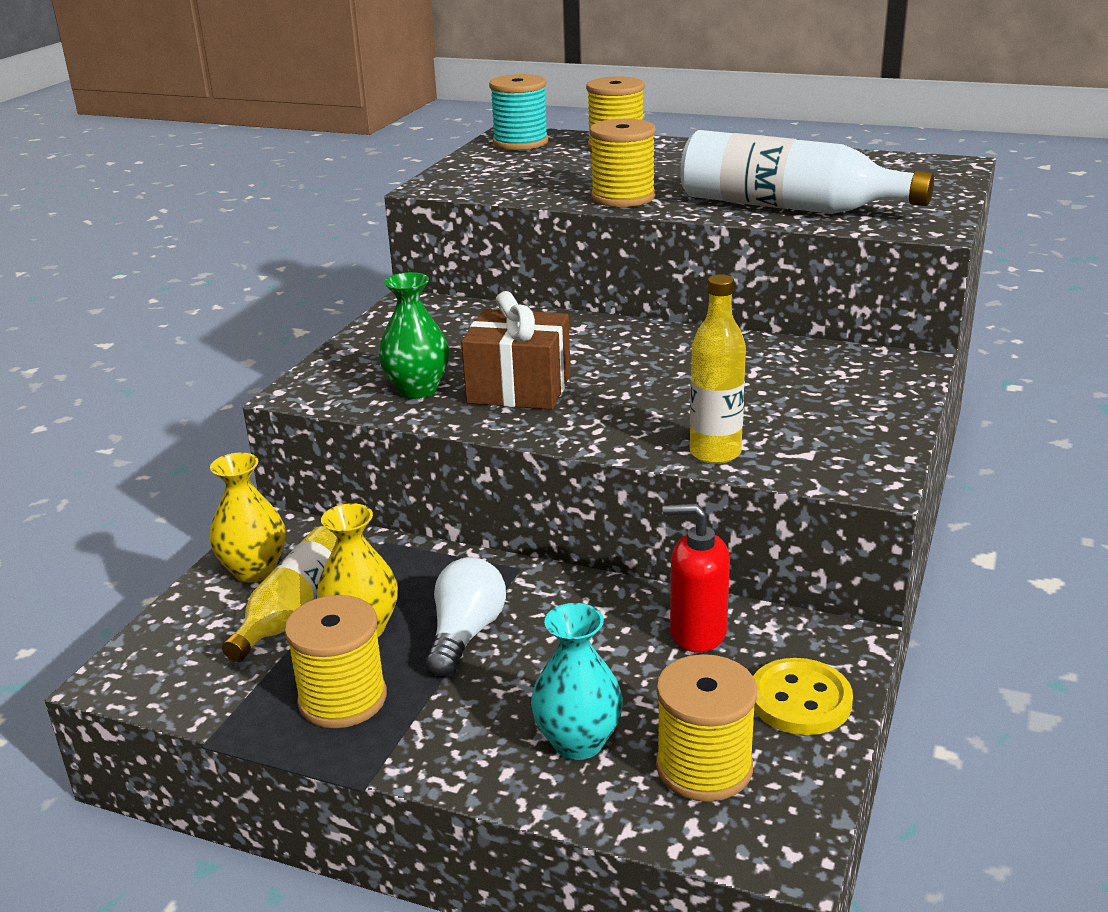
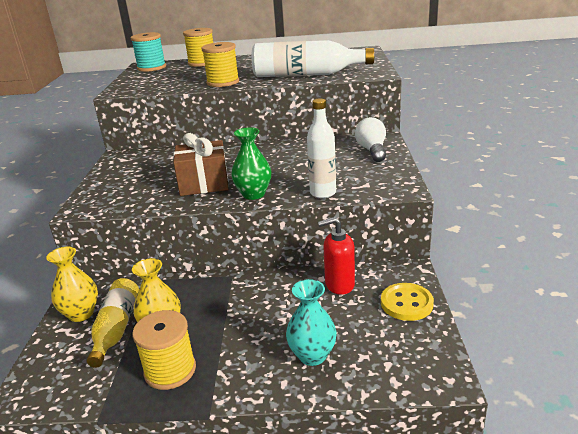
camera: 20 degrees left, 0 degrees up
green vase [379,272,449,399] -> green vase moved to [231,127,271,200]
white light bulb [426,557,506,677] -> white light bulb moved to [355,117,386,162]
yellow spool [656,654,757,802] -> none
yellow bottle [690,274,746,464] -> white bottle [307,99,336,198]

